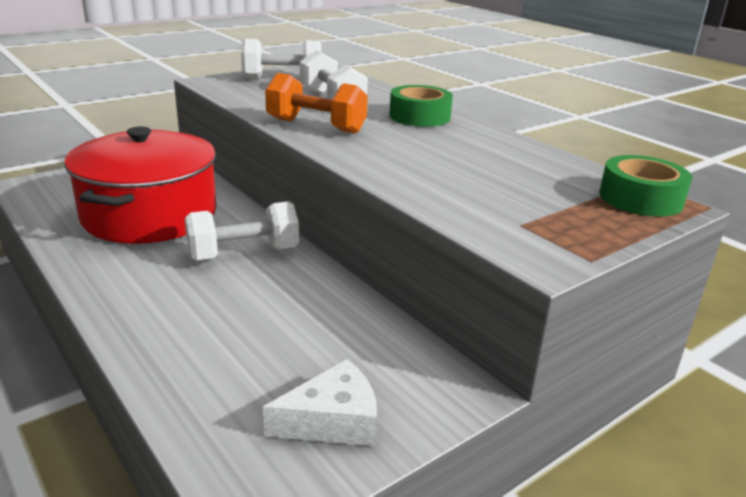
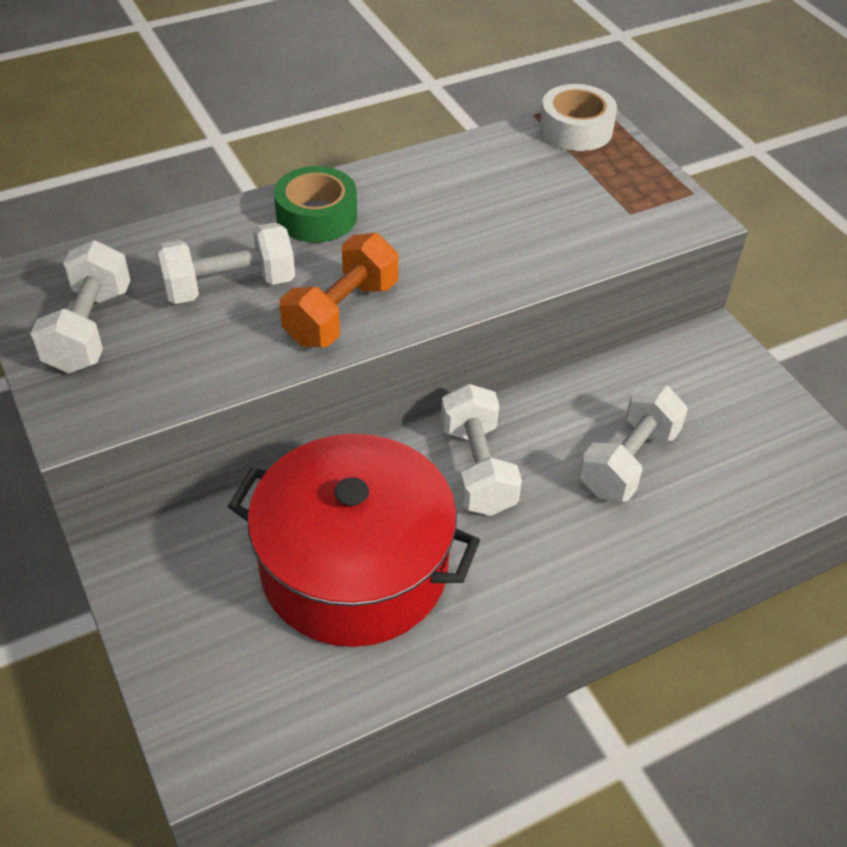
camera: 80 degrees left, 20 degrees up
white cheese [263,359,377,446] -> none
green tape [599,155,692,217] -> white tape [540,84,617,151]
none -> white dumbbell [579,385,688,502]

